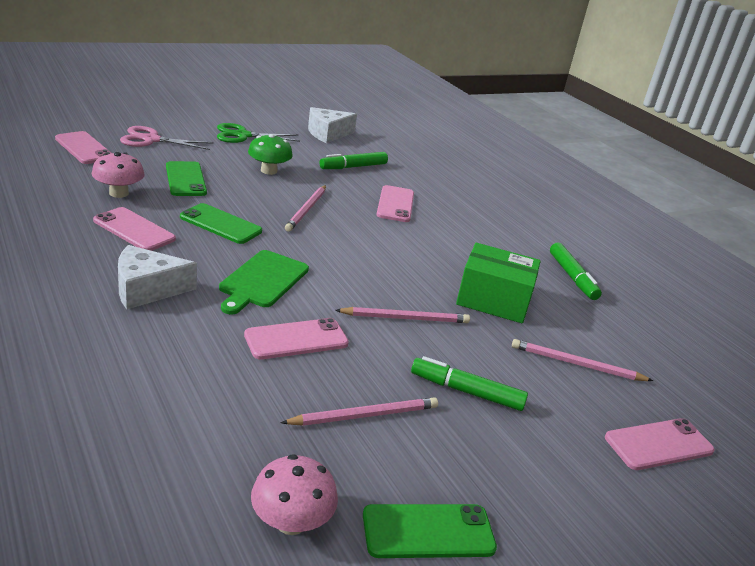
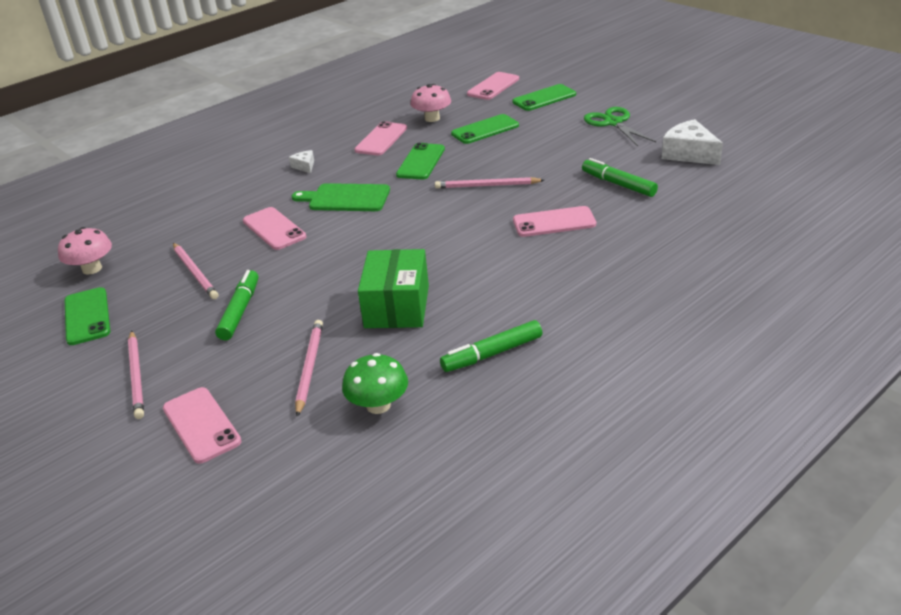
camera: 85 degrees right, 5 degrees up
white cheese [118,245,197,309] -> white cheese [289,150,314,173], size x0.50
pink scissors [120,126,214,150] -> green phone [512,84,576,111]
green mushroom [248,134,293,175] -> green mushroom moved to [342,353,408,414]
pink pencil [335,307,470,323] -> pink pencil moved to [128,331,144,419]

